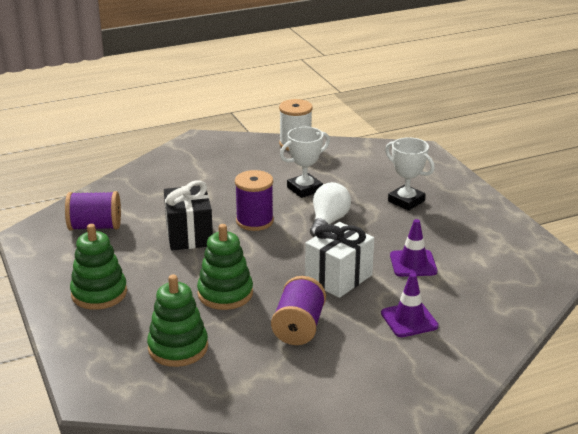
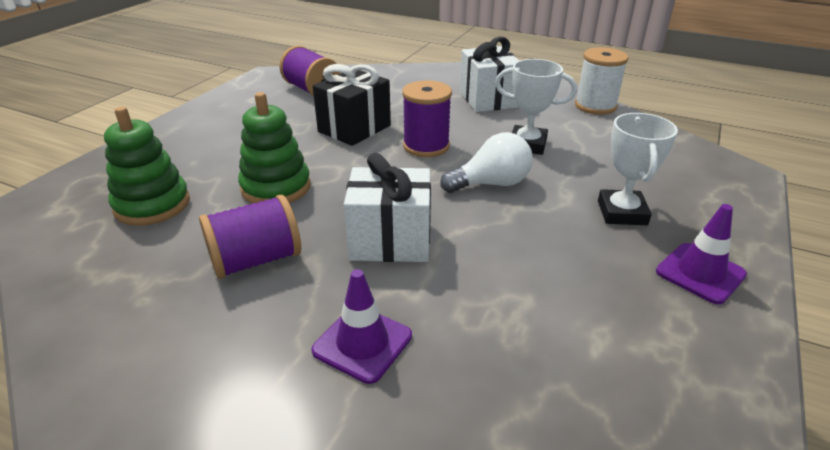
camera: 50 degrees right, 5 degrees up
green stacking toy [70,224,127,310] -> none
purple traffic cone [390,219,437,277] -> purple traffic cone moved to [656,204,747,304]
none -> white gift [460,37,519,112]

